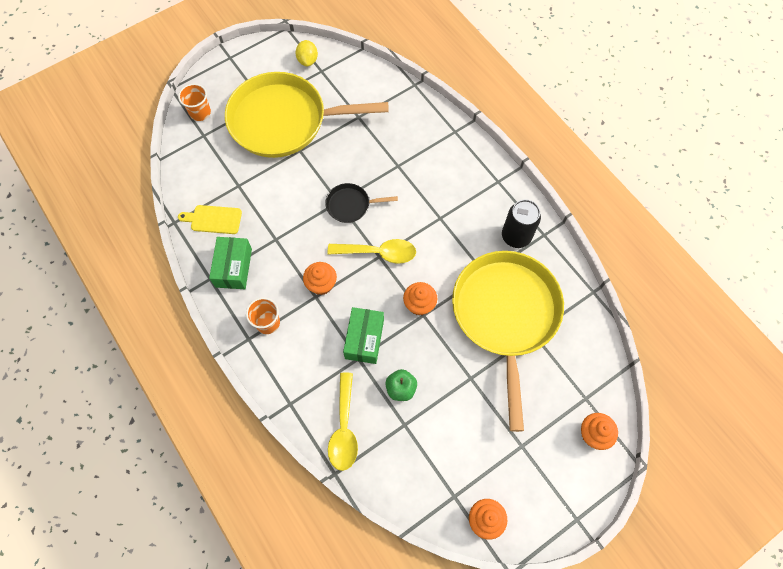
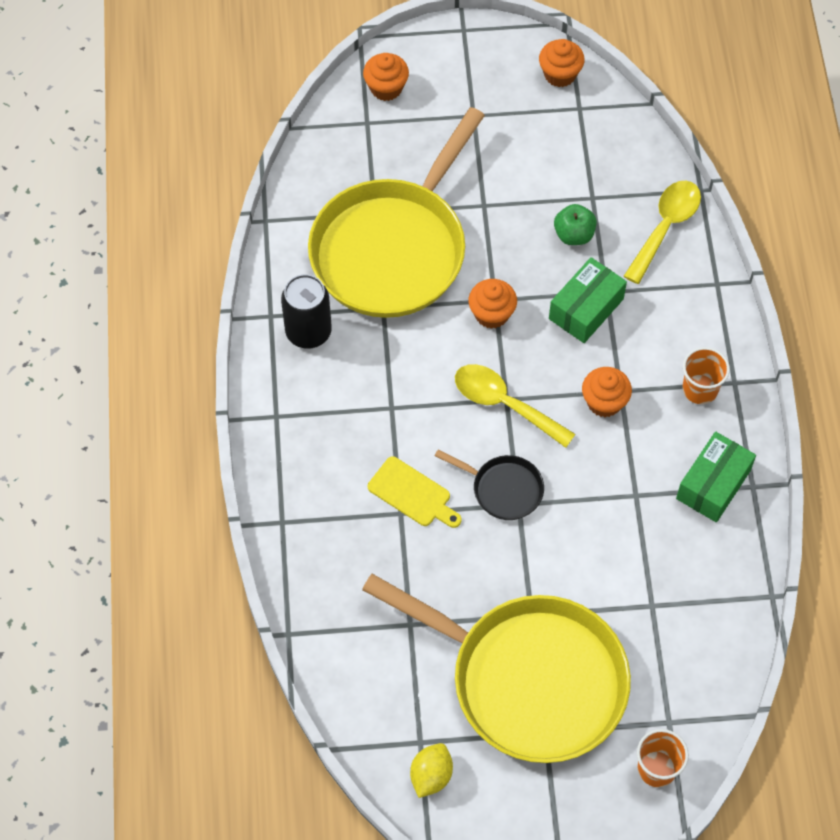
camera: 150 degrees left, 5 degrees down
yellow cutting board [178,205,242,234] -> yellow cutting board moved to [368,456,462,528]

